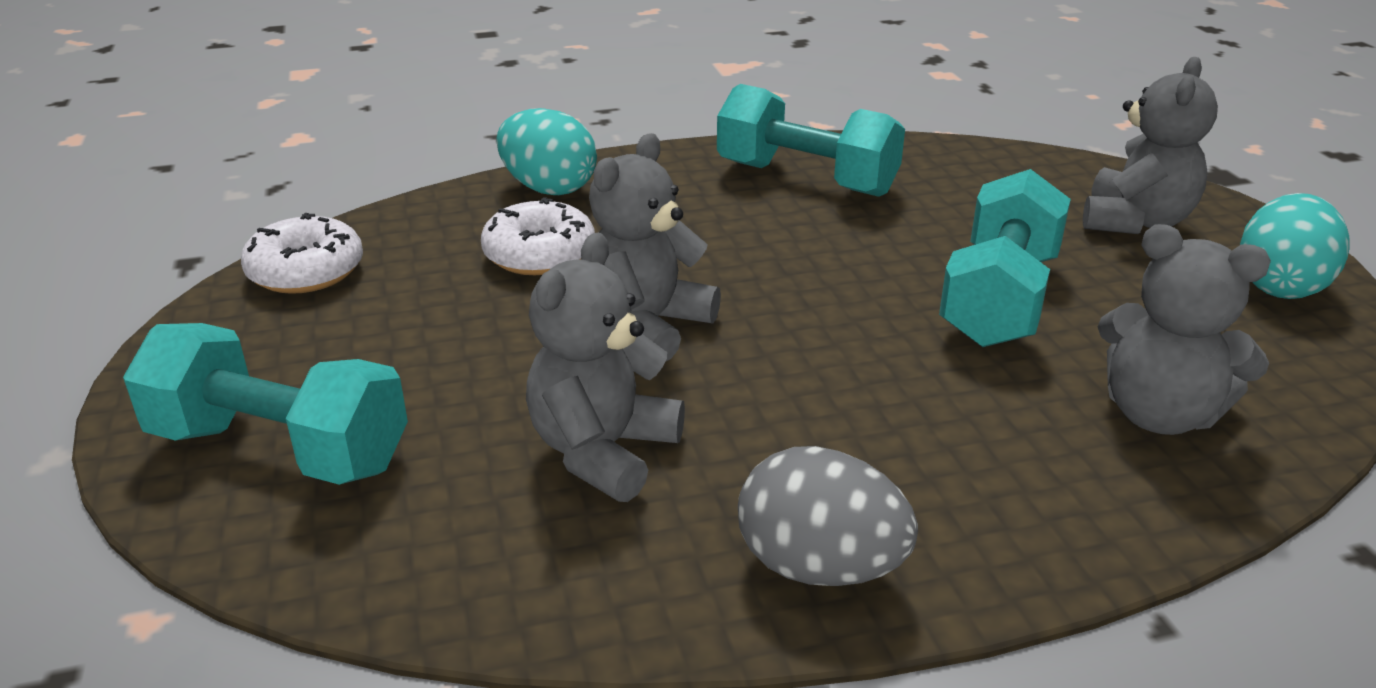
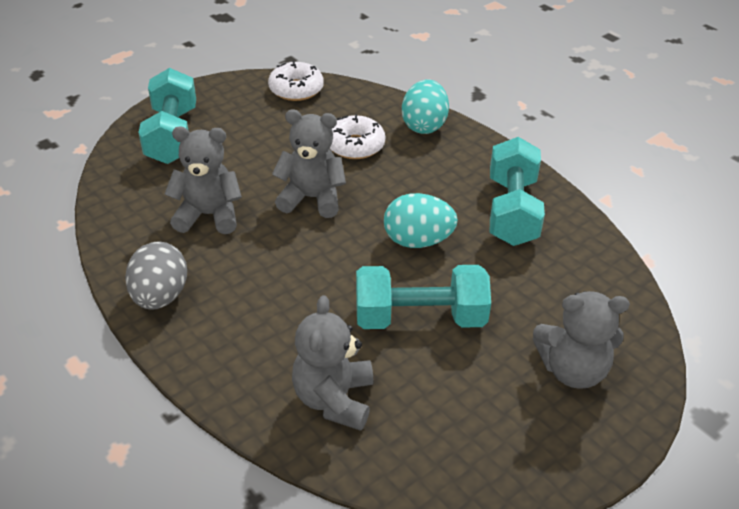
camera: 65 degrees right, 10 degrees up
turquoise egg [1240,193,1350,299] -> turquoise egg moved to [384,193,458,248]

